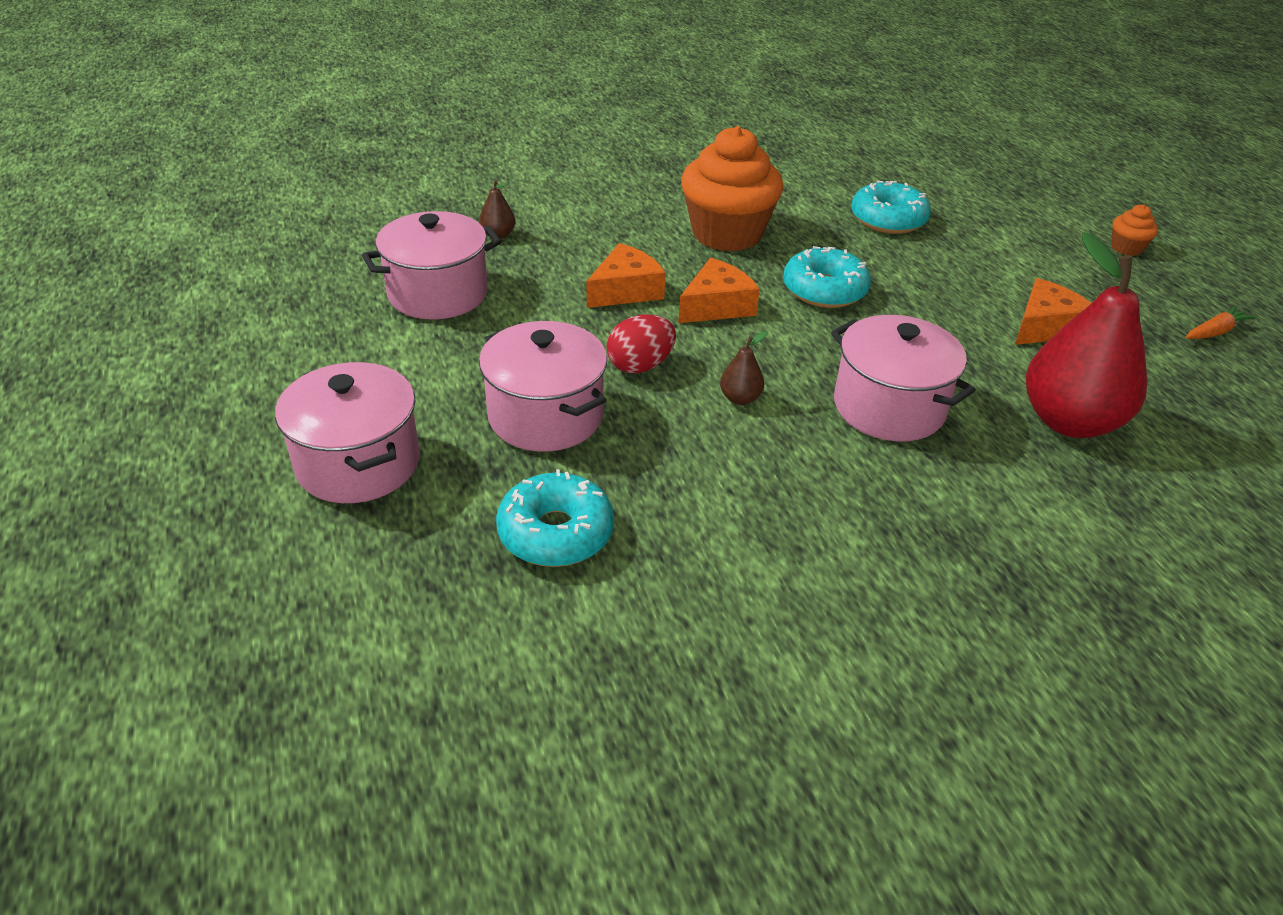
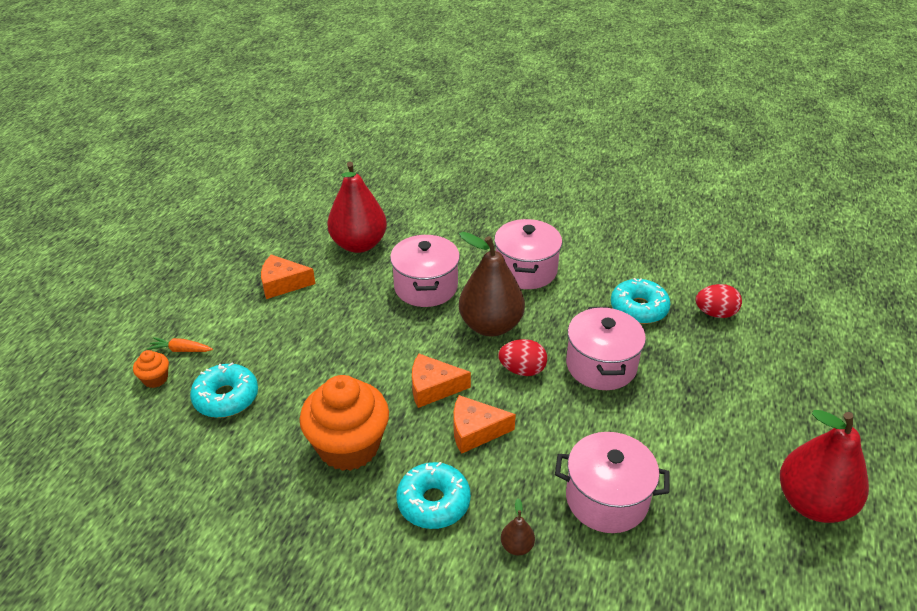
camera: 140 degrees left, 0 degrees up
pink pot [275,362,420,503] -> pink pot moved to [494,219,562,289]
brown pear [720,331,767,405] -> brown pear [459,232,525,336], size x2.47
turquoise donut [783,246,871,308] -> turquoise donut moved to [396,462,471,529]
orange cupcake [1111,204,1158,256] -> orange cupcake moved to [133,350,169,388]
orange carrot [1186,305,1257,339] -> orange carrot moved to [147,337,213,352]
none -> red egg [696,284,742,318]
none -> red pear [780,410,869,523]

